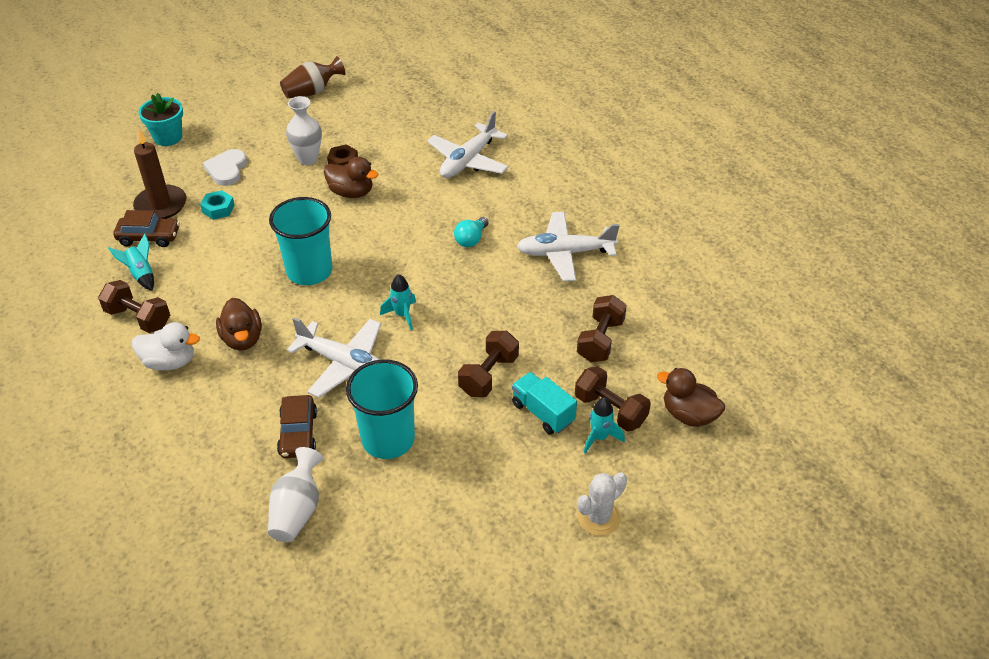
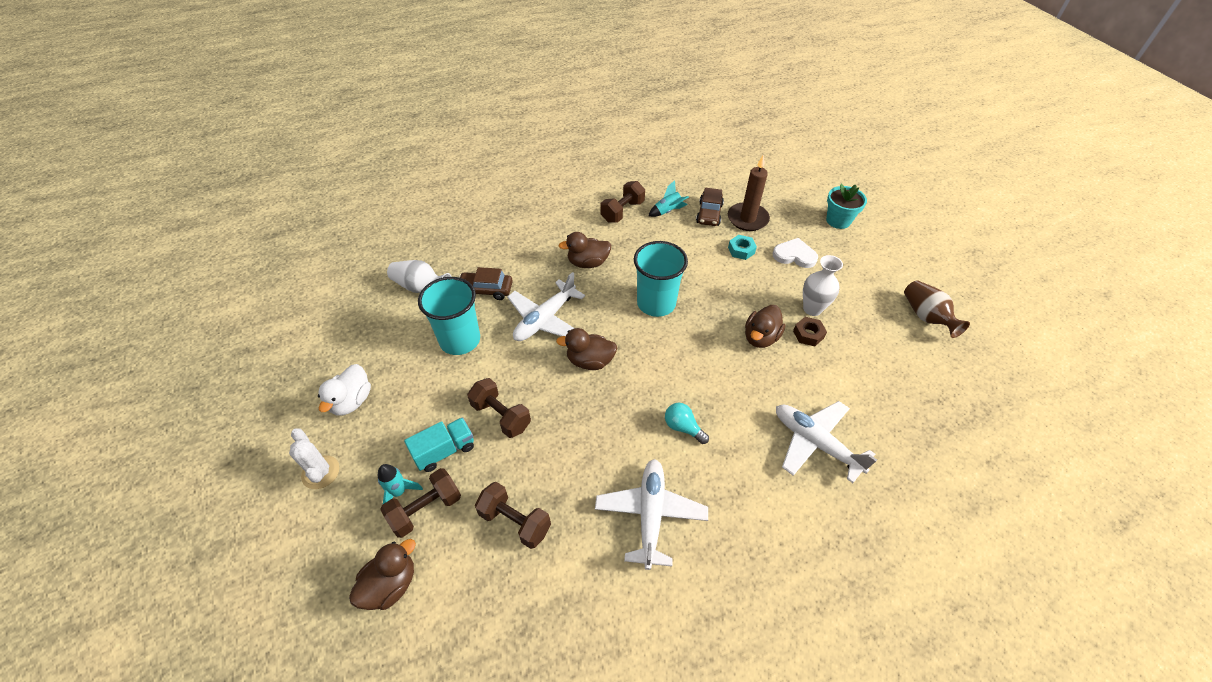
camera: 100 degrees right, 5 degrees up
white duck [132,322,200,370] -> white duck moved to [318,364,371,416]
turquoise rocket [380,274,416,330] -> brown duck [556,328,617,370]

